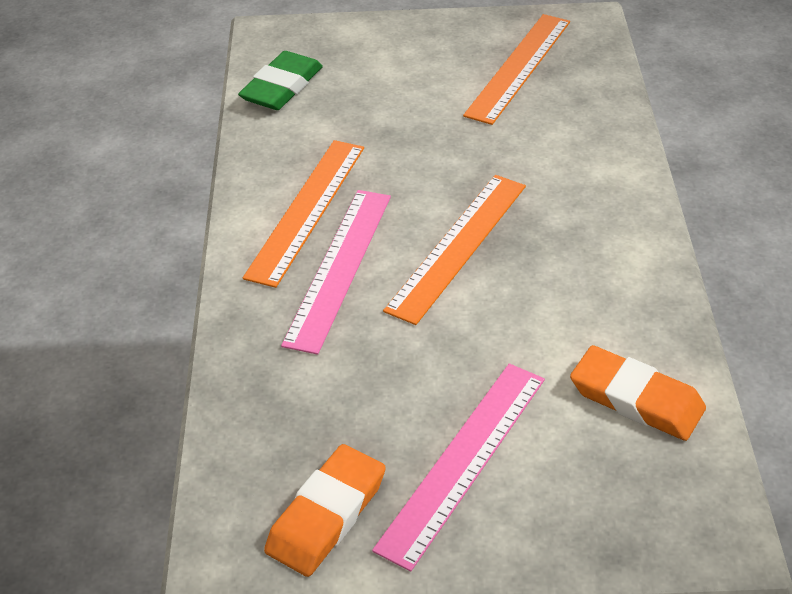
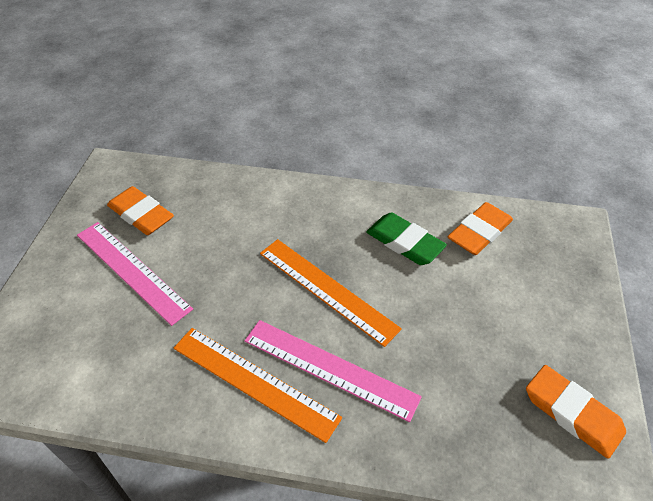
camera: 80 degrees left, 5 degrees up
green eraser [238,51,323,110] -> green eraser moved to [366,213,447,265]
pink ruler [372,363,545,572] -> pink ruler moved to [77,222,193,326]
orange ruler [463,14,570,125] -> orange eraser [107,186,174,235]

